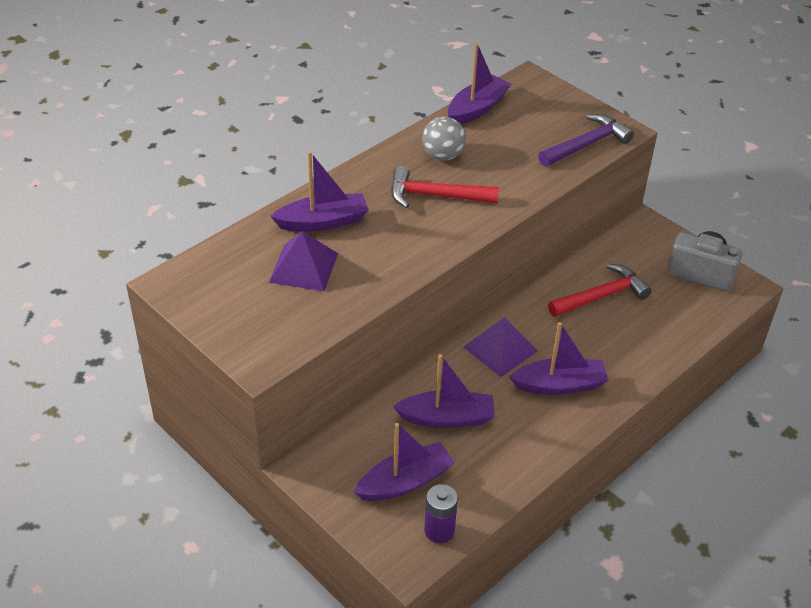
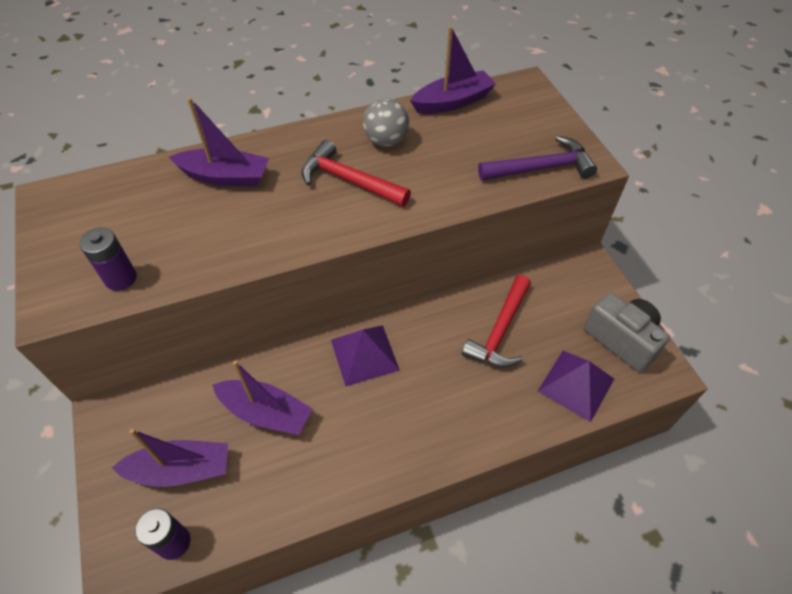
camera: 25 degrees right, 10 degrees up
purple pyramid [269,231,338,291] -> purple pyramid moved to [538,351,614,422]
purple boat [509,322,609,395] -> none
red hammer [548,264,651,317] -> red hammer turned 120 degrees clockwise [462,275,531,368]
none -> purple battery [79,227,137,291]

